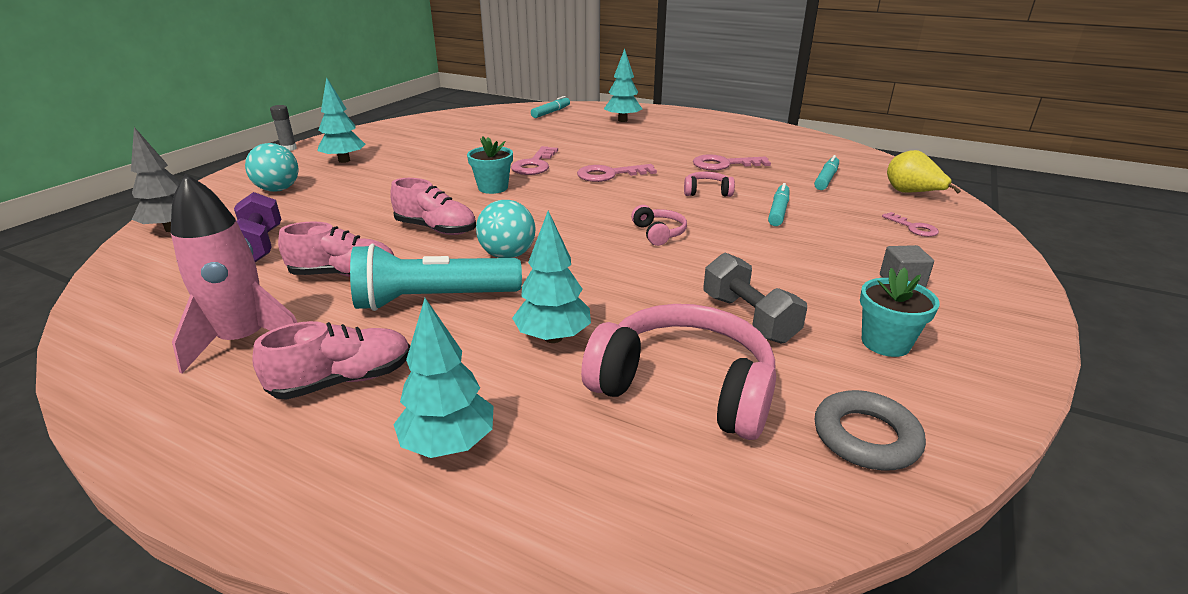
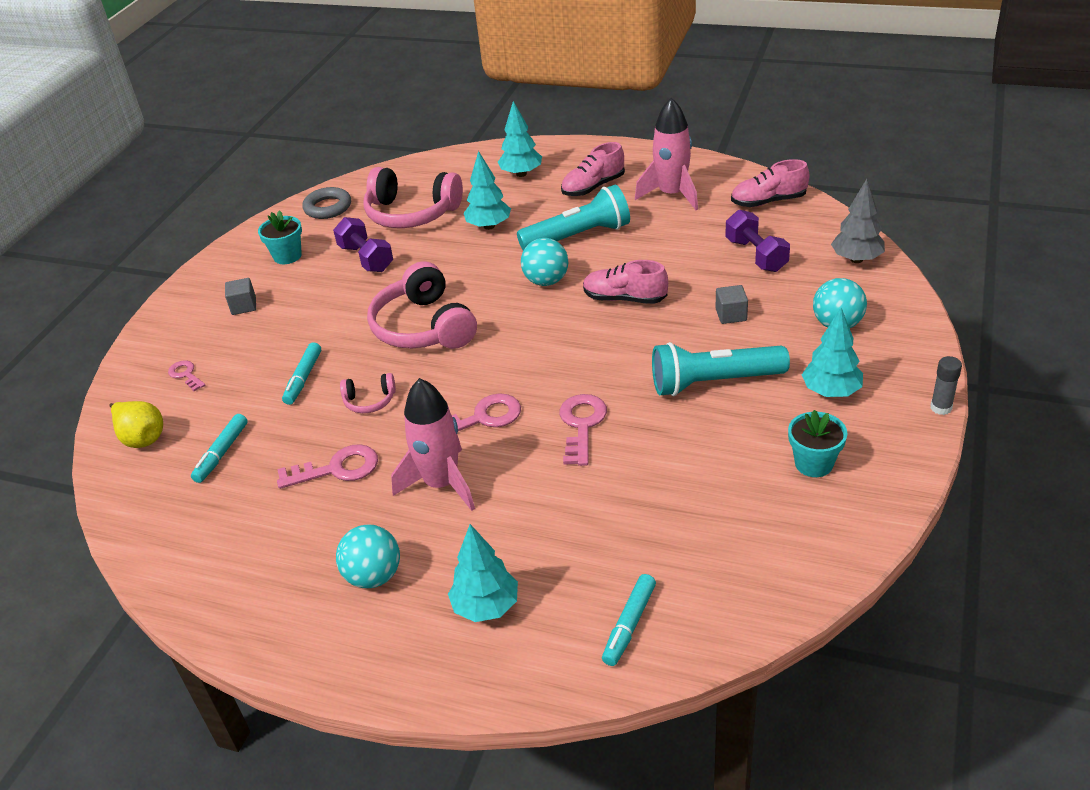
camera: 175 degrees right, 10 degrees up
pink shoe [278,222,394,277] -> pink shoe moved to [731,159,810,207]
turquoise flower pot [467,136,513,194] -> turquoise flower pot moved to [788,410,847,477]
pink headphones [631,205,687,246] -> pink headphones [367,261,477,349], size x2.14
grey dumbbell [703,252,807,344] -> purple dumbbell [333,217,393,272]
none -> turquoise ball [336,524,400,588]
none -> pink rocket [391,378,475,511]
none -> turquoise flashlight [652,342,790,396]
none -> grey cube [716,285,748,324]

